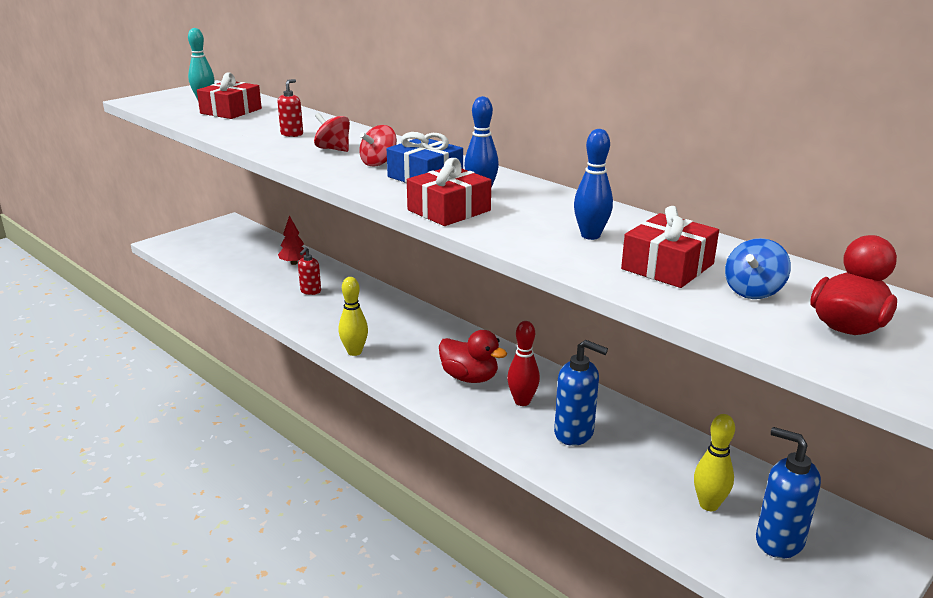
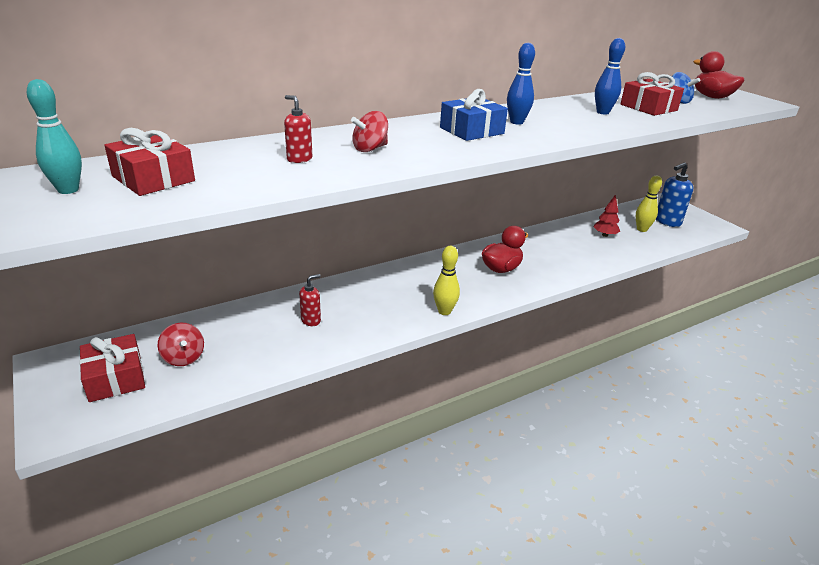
camera: 75 degrees left, 5 degrees up
red tree [278,215,306,265] -> red tree moved to [594,195,620,237]
red soap dispenser [298,247,321,295] -> red soap dispenser turned 75 degrees counterclockwise [299,274,321,326]
red spinning top [359,125,397,167] -> red spinning top moved to [158,323,204,366]
red gift [407,158,492,226] -> red gift moved to [79,334,145,402]
red bowling pin [507,321,540,406] -> none
blue soap dispenser [554,340,608,446] -> none

